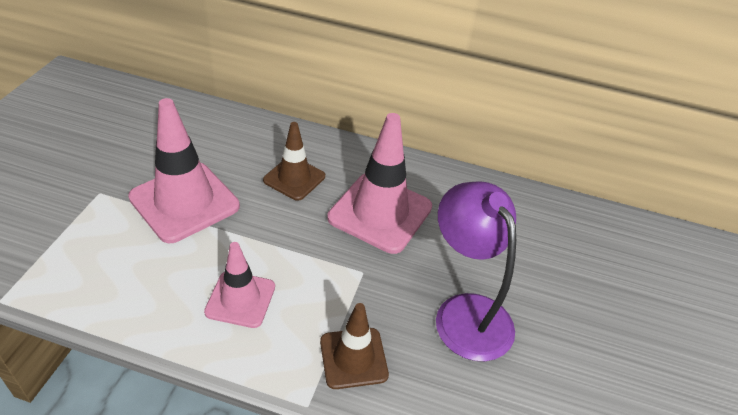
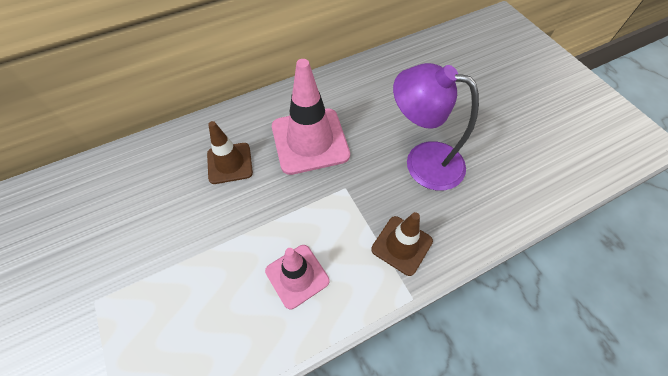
camera: 40 degrees left, 15 degrees up
pink traffic cone [128,98,240,243] -> none

